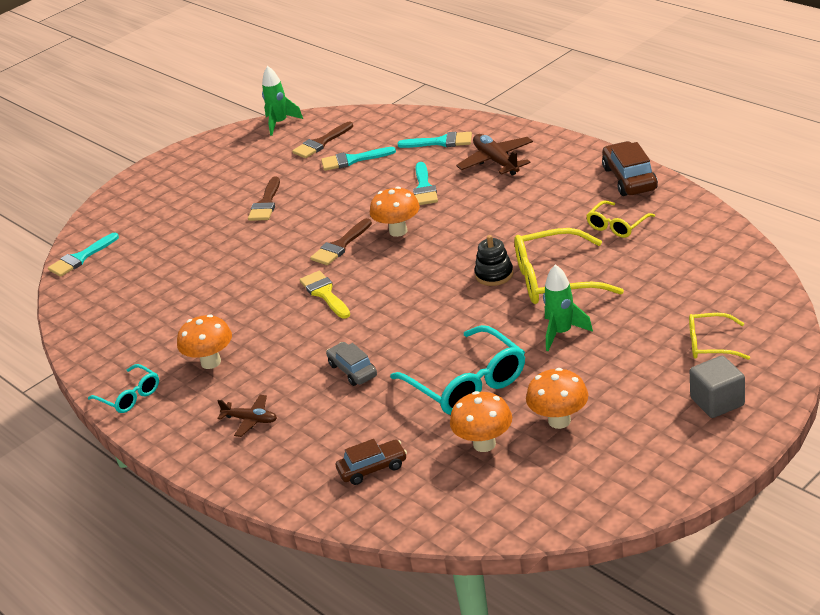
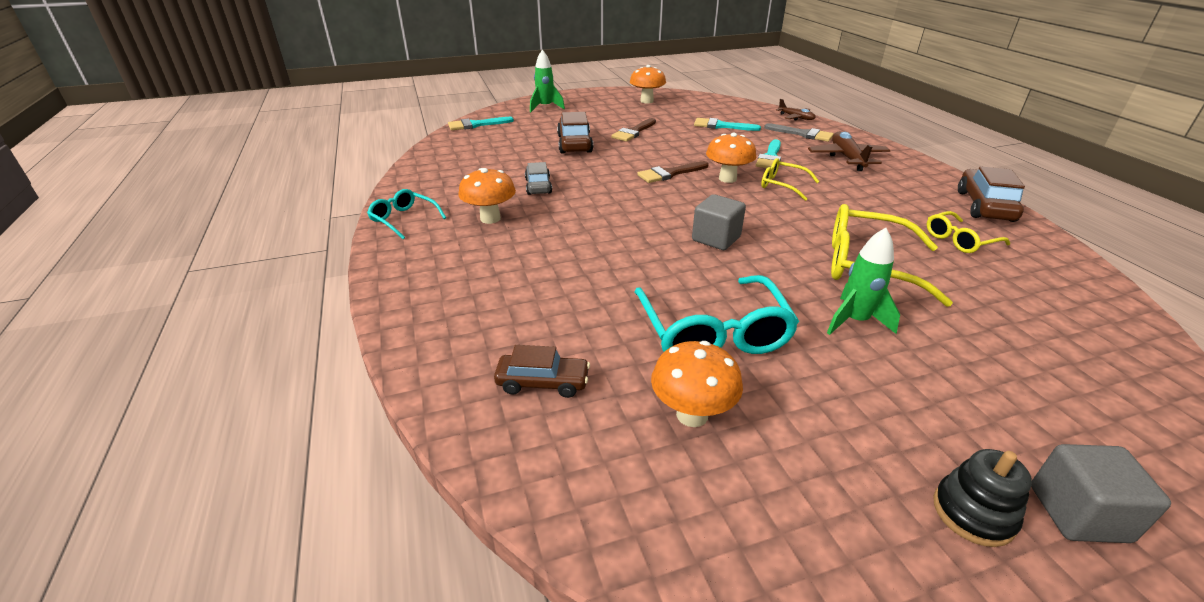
camera: 20 degrees right, 0 degrees up
turquoise glasses [88,364,159,413] -> turquoise glasses turned 150 degrees clockwise [367,189,446,239]
brown plane [217,395,277,437] -> brown plane moved to [776,99,816,121]
green rocket [262,66,303,136] -> green rocket moved to [530,50,565,112]
brown brush [292,122,353,158] -> none
yellow brush [299,271,350,318] -> none
grey car [326,342,377,386] -> grey car moved to [525,162,552,195]
turquoise brush [398,132,472,148] -> grey brush [764,123,834,142]
black stacking toy [474,235,514,286] -> black stacking toy moved to [933,449,1032,547]
orange mushroom [526,368,588,429] -> orange mushroom moved to [630,65,666,103]
yellow glasses [689,313,750,360] -> yellow glasses moved to [761,158,820,201]
none -> brown car [557,112,593,154]
none -> grey cube [692,194,746,250]

